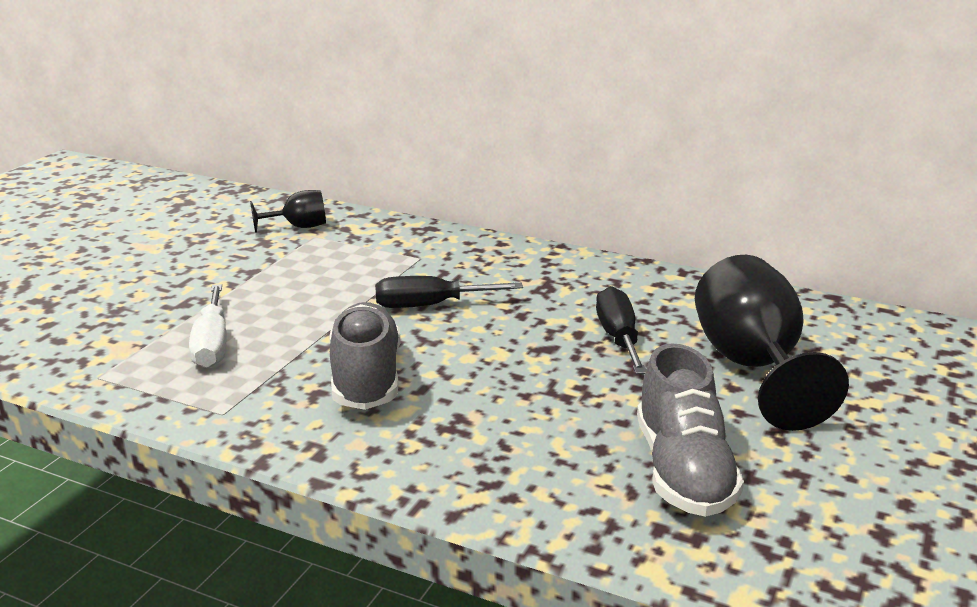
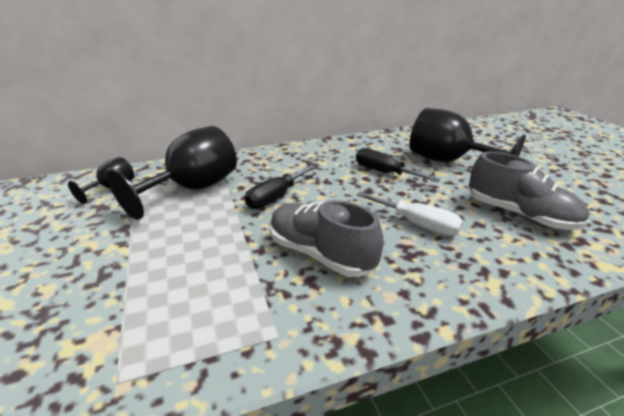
camera: 45 degrees left, 5 degrees up
white screwdriver [189,284,227,368] -> white screwdriver moved to [356,192,463,236]
none -> black goblet [107,126,237,220]

